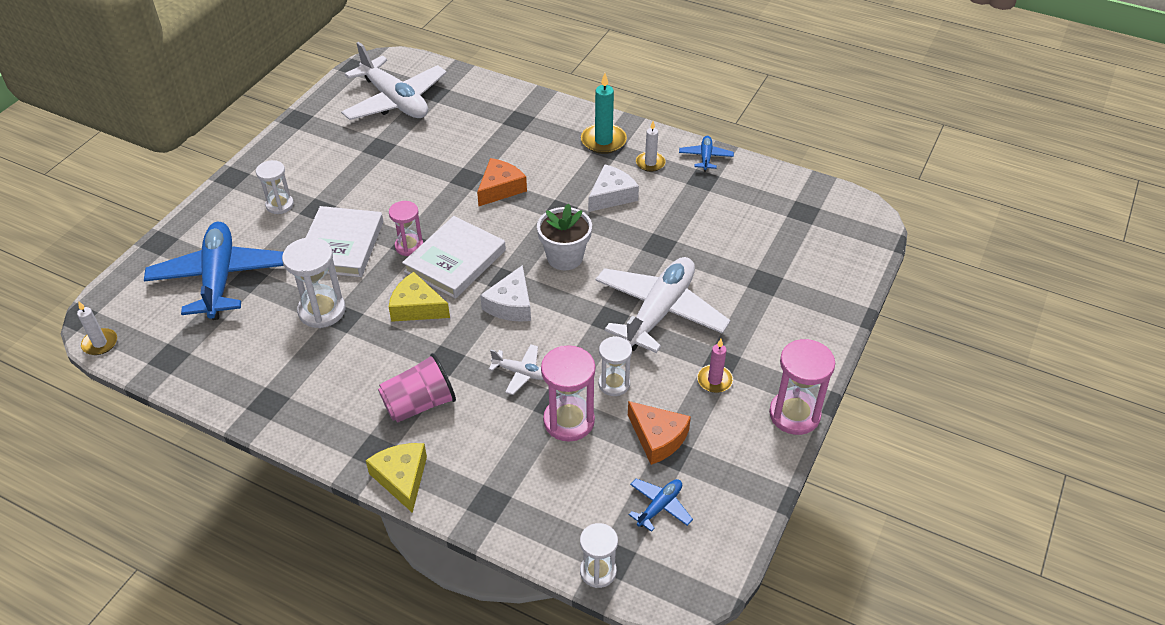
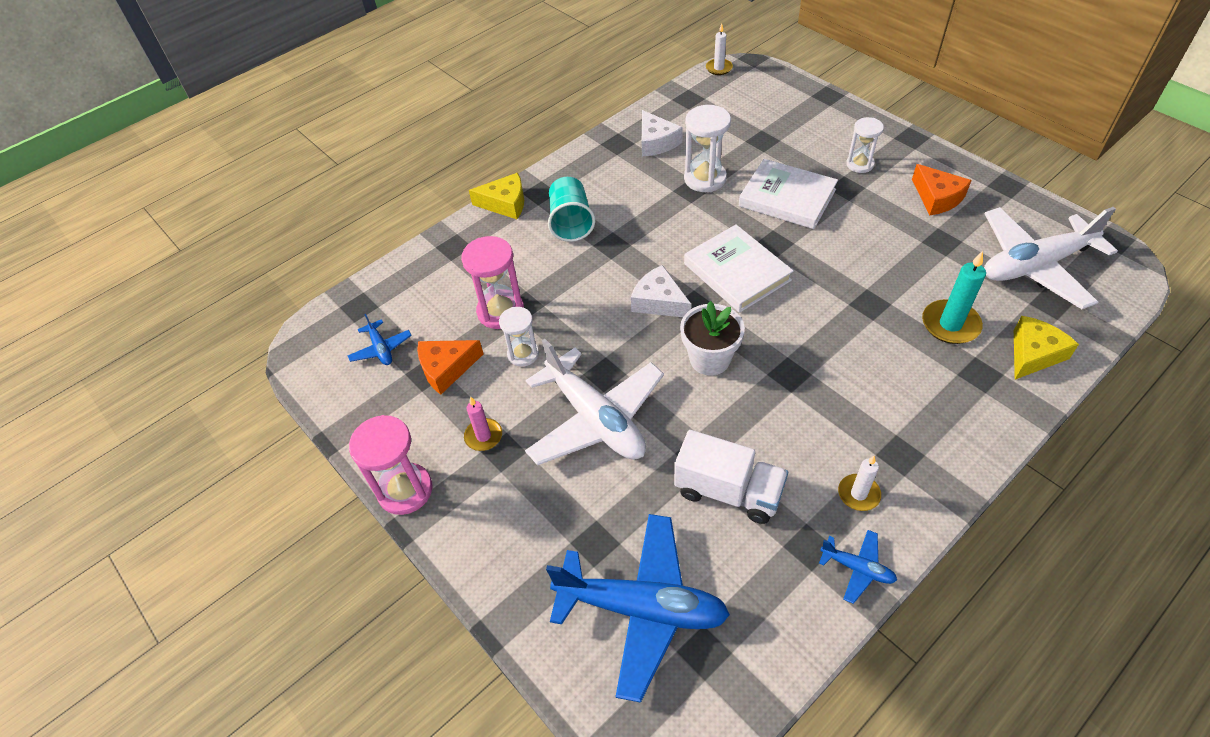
camera: 115 degrees right, 5 degrees up
blue plane [144,222,284,320] -> blue plane moved to [546,514,730,703]
pink cup [378,353,456,423] -> turquoise cup [548,177,595,242]
pink hourglass [389,201,423,256] -> none
yellow cheese [389,272,450,322] -> yellow cheese moved to [1014,316,1079,379]
orange cheese [477,158,527,206] -> orange cheese moved to [912,164,972,216]
white plane [489,344,544,395] -> none
white hourglass [580,523,618,588] -> none
turquoise candle [581,73,627,154] -> turquoise candle moved to [922,251,986,344]
white cheese [588,164,639,212] -> white cheese moved to [642,110,683,156]
none -> white truck [674,430,788,524]

